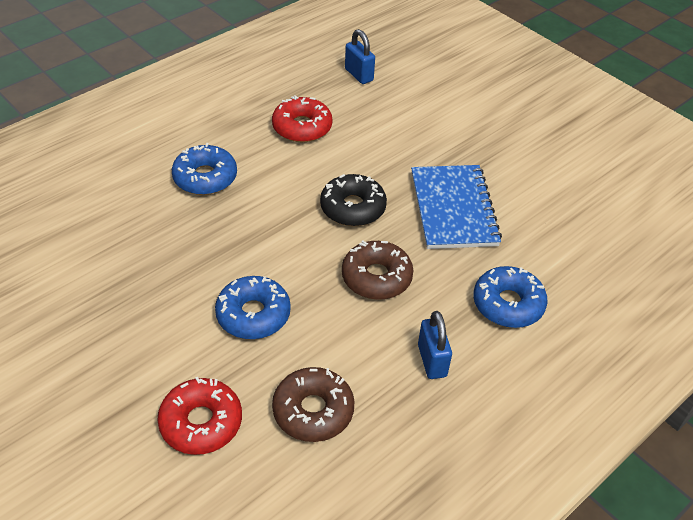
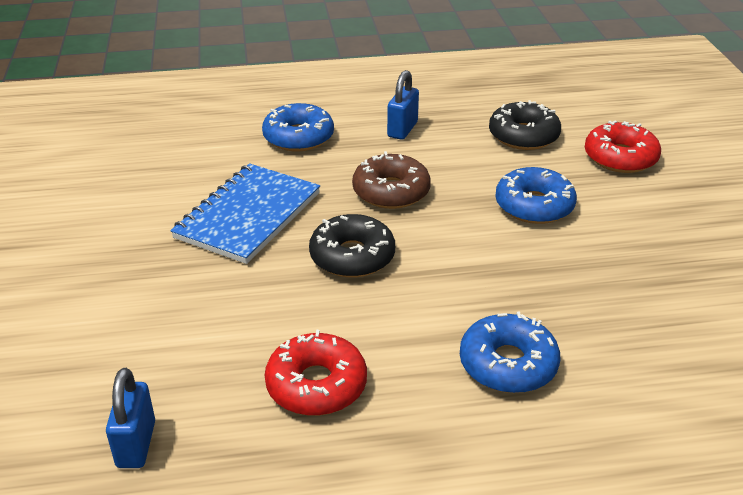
camera: 145 degrees left, 10 degrees down
brown donut [272,367,354,442] -> black donut [489,100,561,150]

